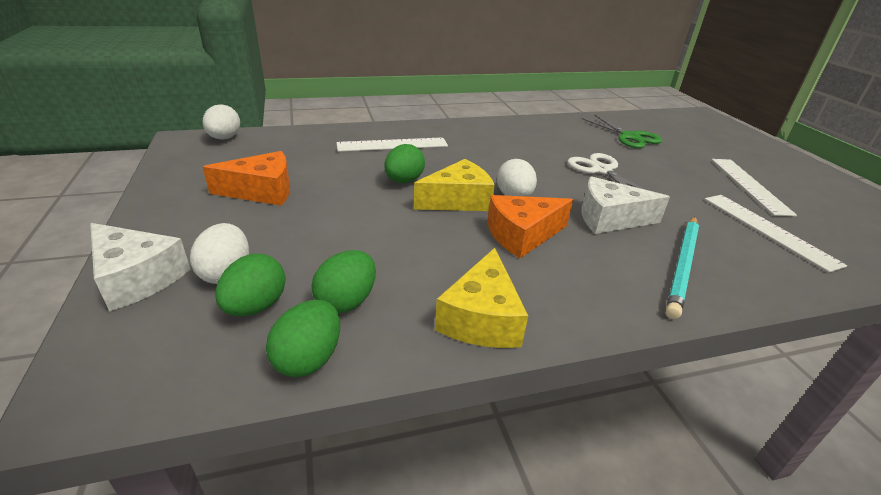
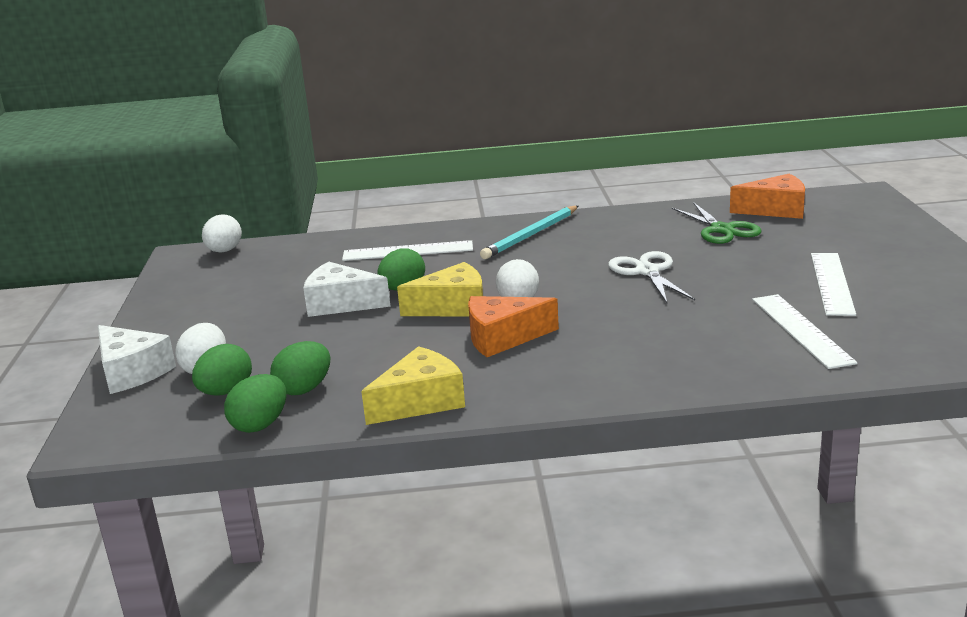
camera: 15 degrees right, 10 degrees down
orange cheese [203,151,290,206] -> orange cheese moved to [730,174,805,219]
yellow cheese [435,248,528,348] -> yellow cheese turned 150 degrees counterclockwise [361,346,465,425]
white cheese [581,176,670,234] -> white cheese moved to [303,262,391,317]
turquoise pencil [666,217,699,319] -> turquoise pencil moved to [480,206,578,259]

